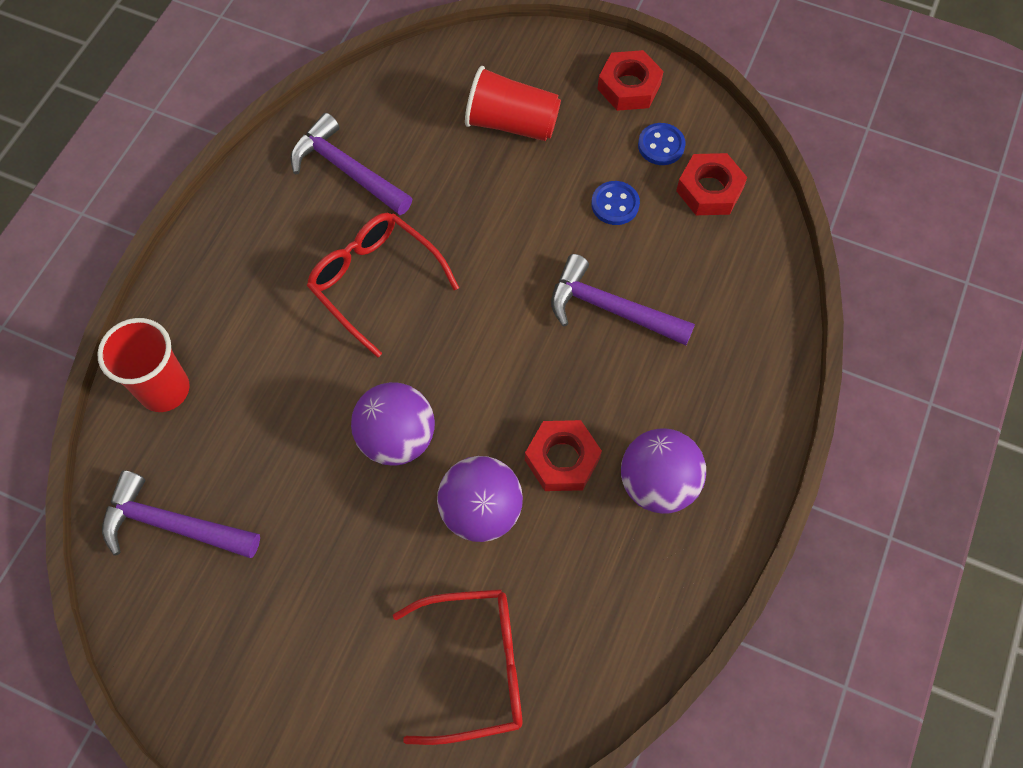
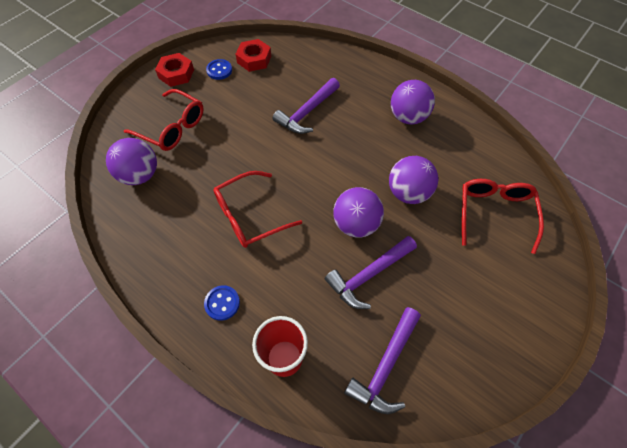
camera: 75 degrees left, 5 degrees down
purple hammer [290,113,412,215] -> purple hammer moved to [324,236,417,309]
red cup [465,66,561,141] -> red glasses [124,89,204,151]
red nut [525,420,602,491] -> none
blue button [591,181,640,225] -> blue button moved to [204,285,240,321]
none -> purple ball [106,138,157,185]

